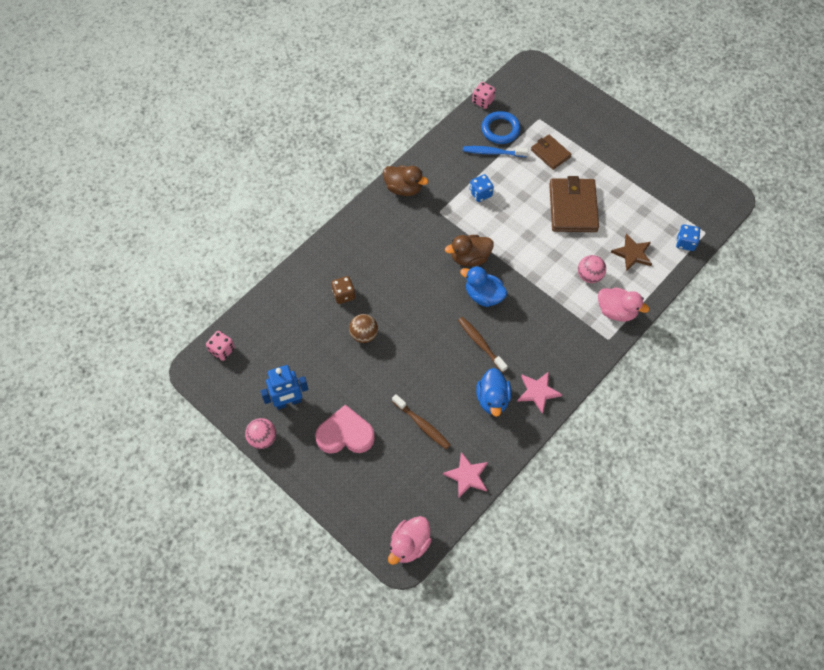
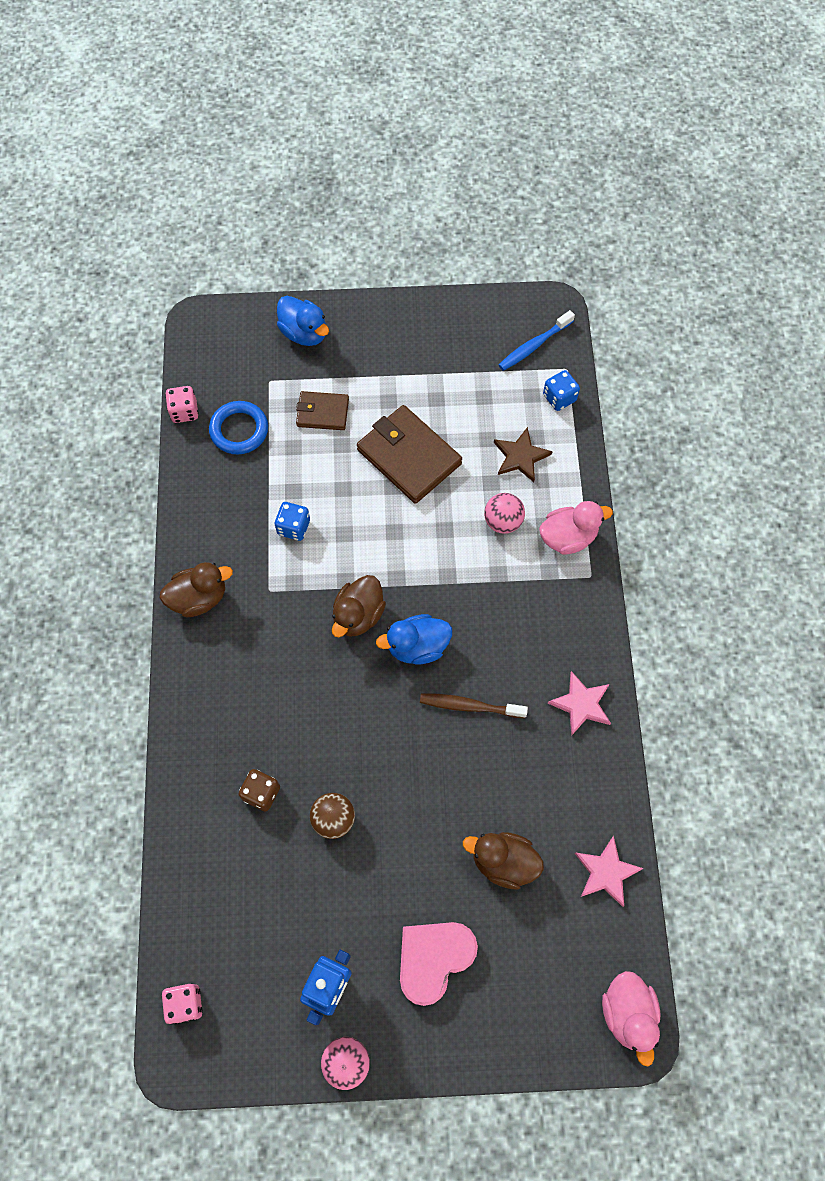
camera: 45 degrees left, 5 degrees up
brown toothbrush [392,394,451,449] -> brown duck [463,832,544,890]
blue toothbrush [463,146,528,157] -> blue toothbrush moved to [499,310,575,371]
blue duck [476,368,511,417] -> blue duck moved to [277,296,329,346]

